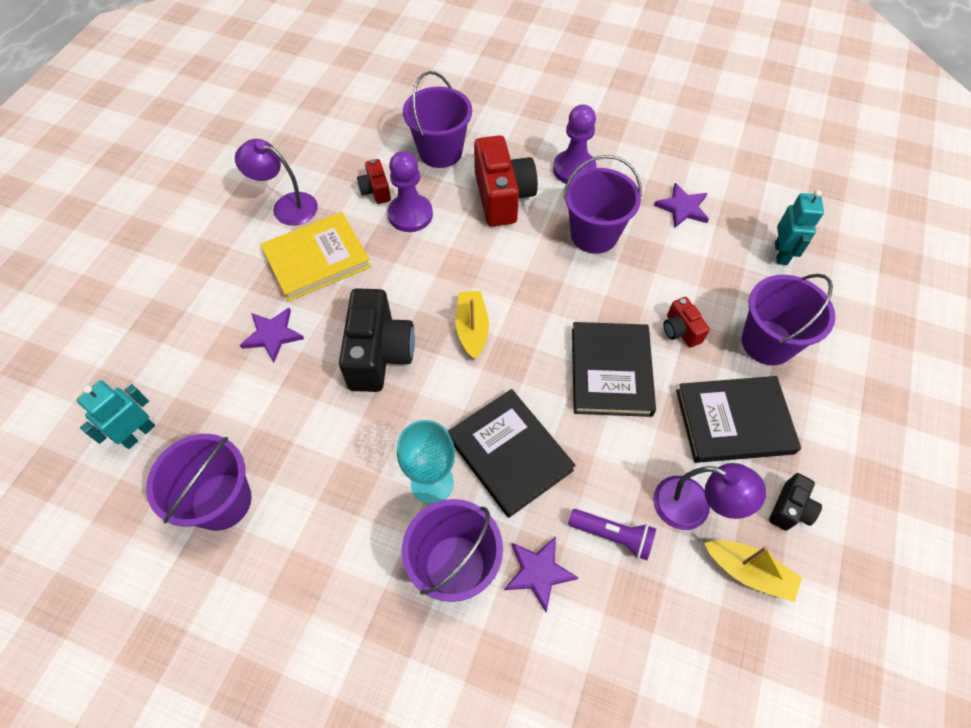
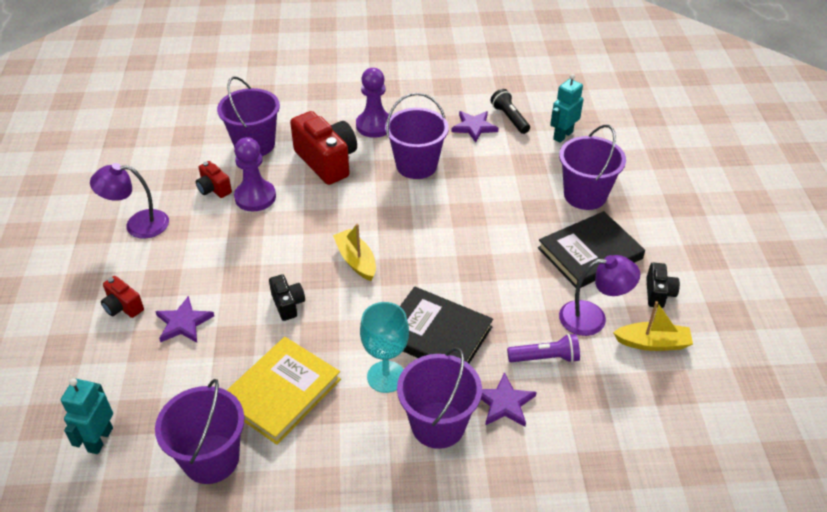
camera: 25 degrees left, 15 degrees down
yellow book [260,212,371,302] -> yellow book moved to [227,337,341,445]
black camera [339,288,415,392] -> black camera [269,274,305,321], size x0.50
black book [572,322,656,417] -> none
red camera [663,297,710,348] -> red camera moved to [101,276,144,318]
turquoise robot [775,190,824,265] -> turquoise robot turned 120 degrees counterclockwise [550,74,583,143]
none -> black flashlight [491,89,530,134]

